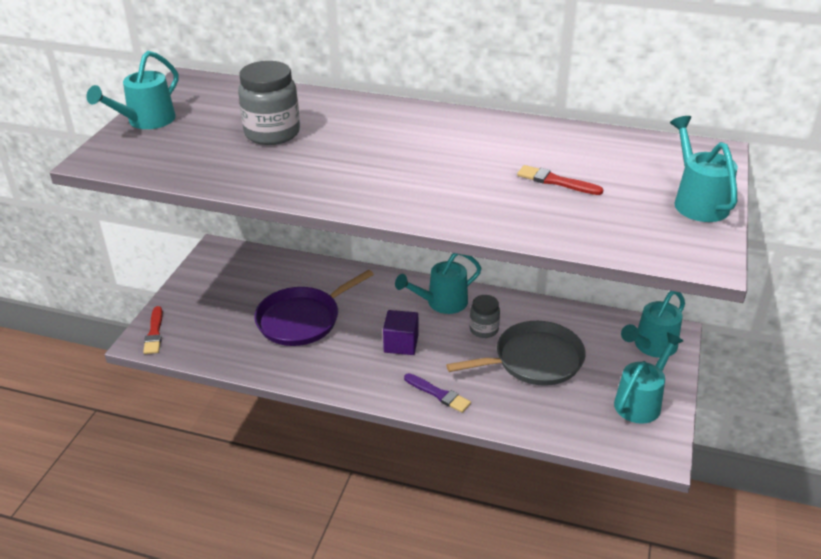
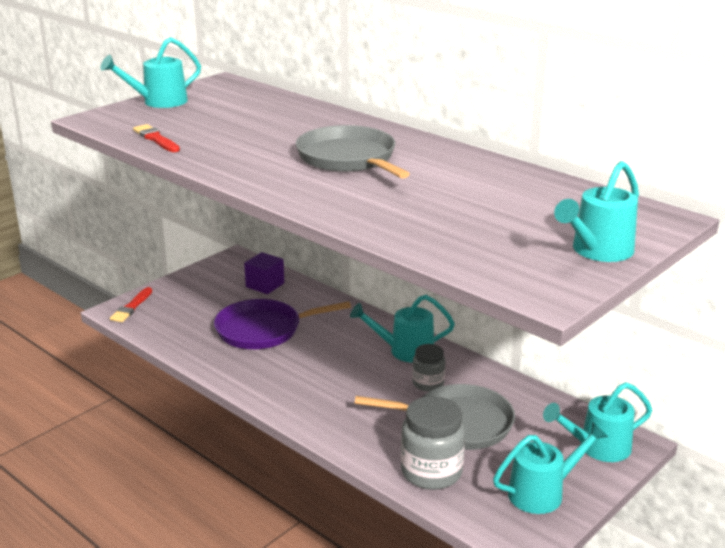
camera: 25 degrees right, 10 degrees down
grey jar [238,61,300,145] -> grey jar moved to [401,396,465,490]
purple cube [383,310,418,355] -> purple cube moved to [244,252,284,294]
purple brush [404,373,471,413] -> none
red brush [517,165,604,195] -> red brush moved to [133,124,180,152]
turquoise watering can [670,116,738,222] -> turquoise watering can turned 150 degrees counterclockwise [554,161,639,262]
none -> grey pan [296,125,410,178]

